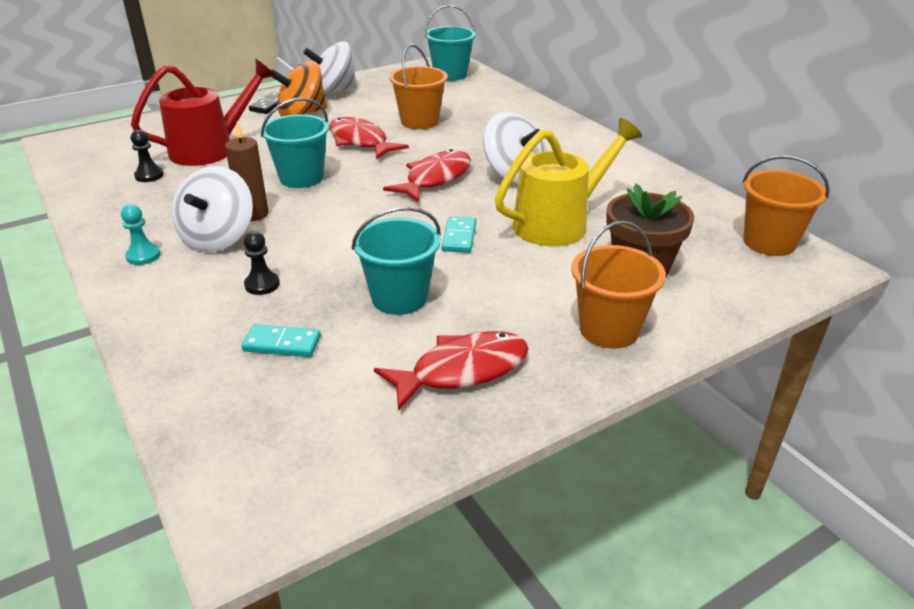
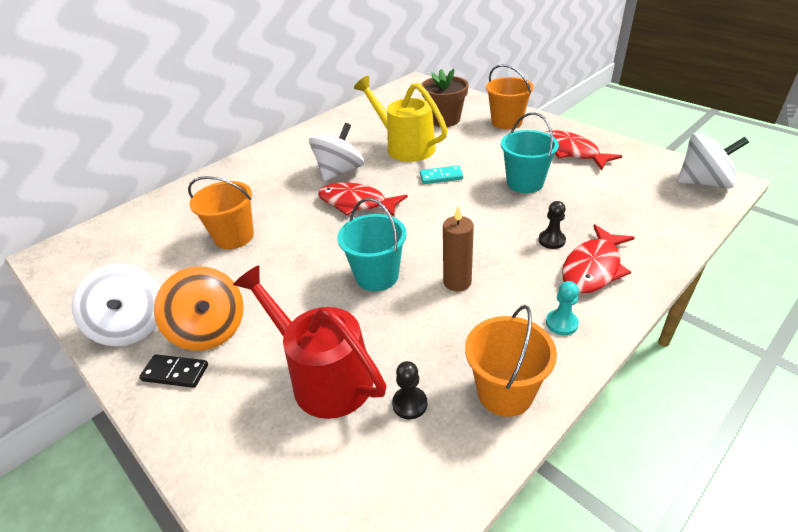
camera: 100 degrees left, 5 degrees up
white spinning top [172,166,253,252] -> white spinning top moved to [678,133,749,189]
turquoise domino [242,324,321,357] -> none
red fish [329,117,409,160] -> red fish moved to [562,224,635,294]
turquoise bucket [425,5,476,81] -> none
orange bucket [743,155,830,256] -> orange bucket moved to [465,305,557,417]

